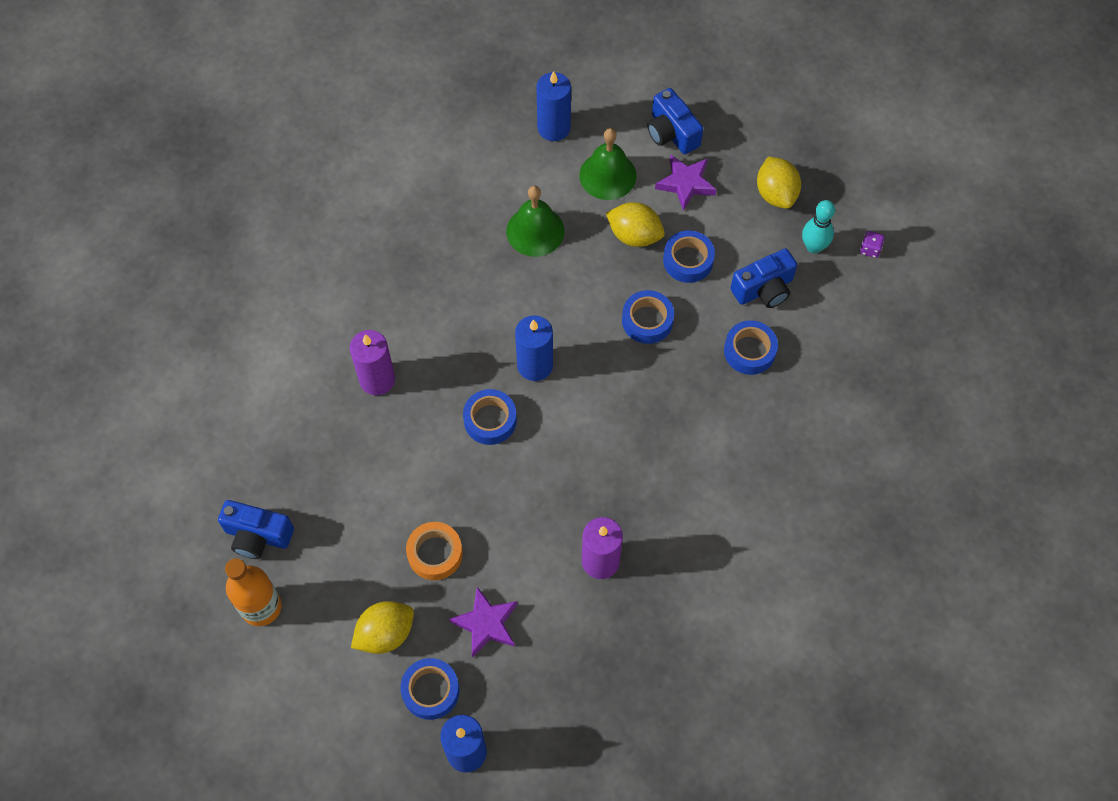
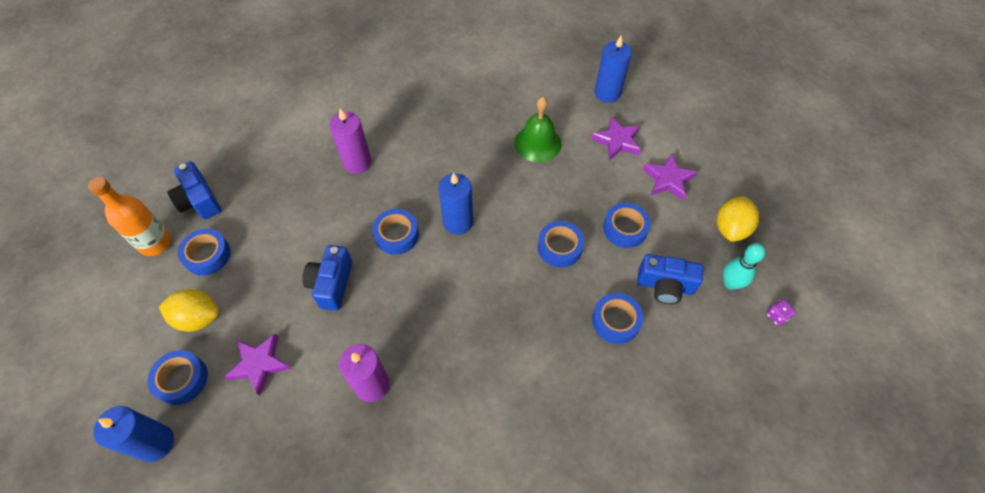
camera: 40 degrees right, 5 degrees down
orange tape [406,522,463,580] -> none
green bell [579,128,637,200] -> purple star [591,116,641,160]
yellow lemon [606,202,665,247] -> none
blue camera [647,88,703,154] -> blue camera moved to [302,245,353,311]
none -> blue tape [178,229,231,276]

